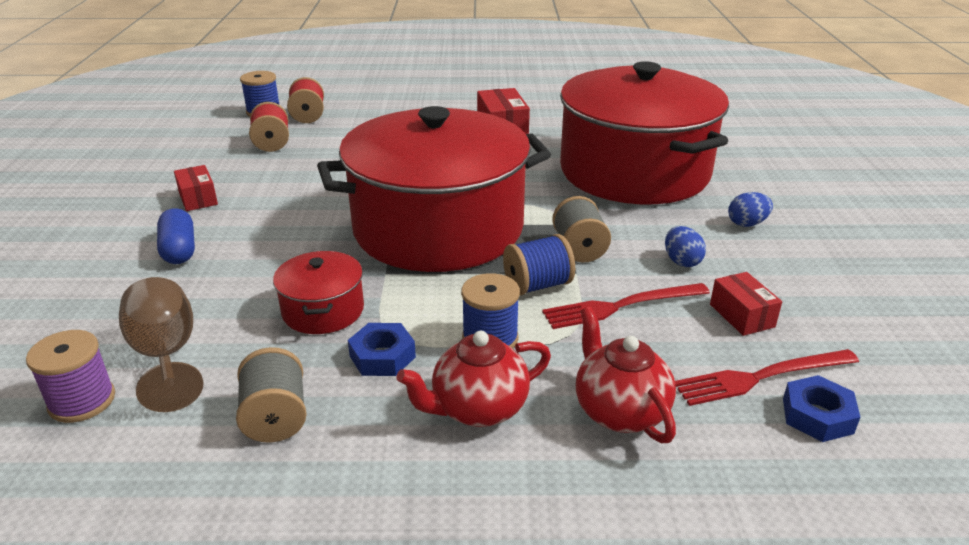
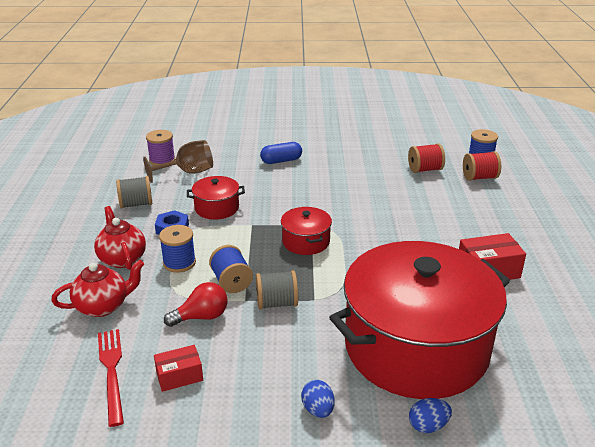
camera: 90 degrees right, 0 degrees up
red box [174,165,218,211] -> none
red pot [317,106,551,272] -> red pot [281,207,332,255], size x0.41
red fork [542,283,710,329] -> red light bulb [164,282,227,327]
blue egg [665,226,706,267] -> blue egg moved to [409,398,452,433]
blue nut [783,375,860,442] -> none

